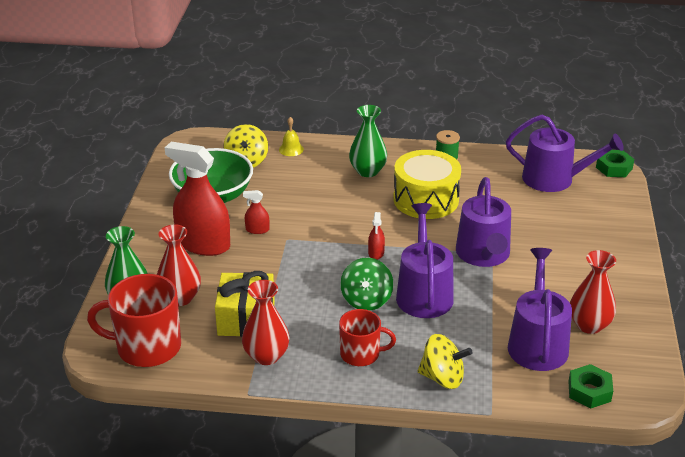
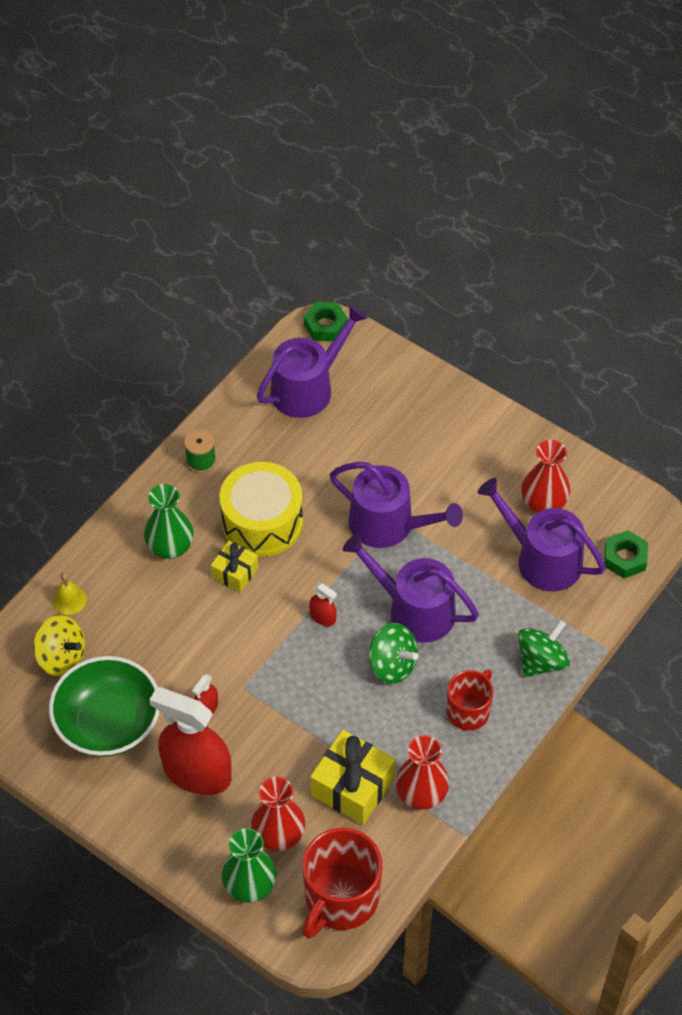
camera: 60 degrees left, 20 degrees up
red spray bottle [165,142,230,256] -> red spray bottle turned 60 degrees clockwise [150,687,231,795]
yellow spinning top [418,334,473,389] -> green spinning top [518,620,570,678]
none -> yellow gift [211,541,259,593]

